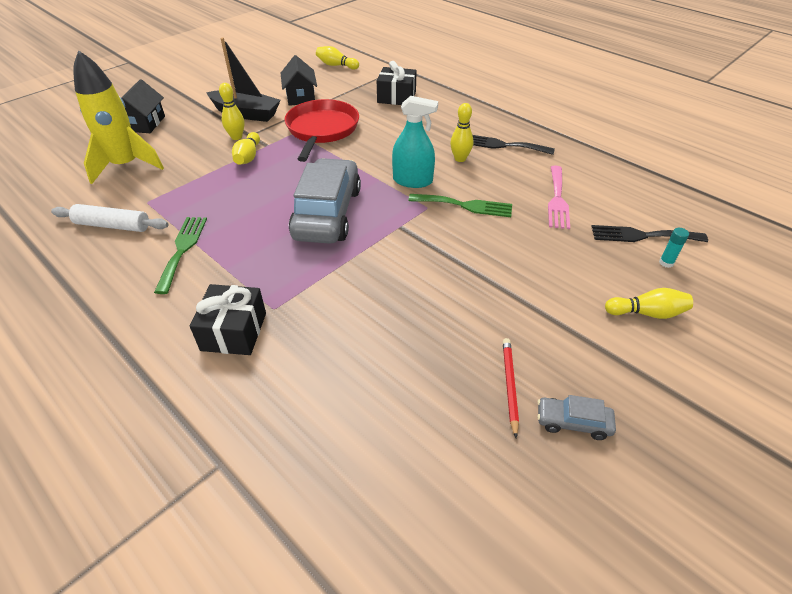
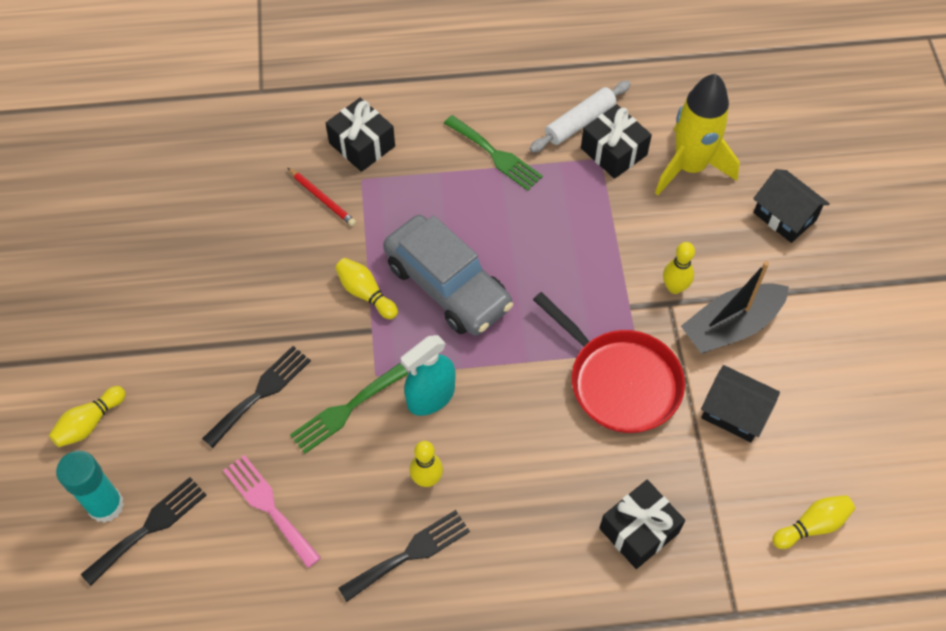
camera: 130 degrees right, 15 degrees up
yellow bowling pin [232,132,260,165] -> yellow bowling pin moved to [335,258,398,319]
red pencil [503,338,519,438] -> red pencil moved to [288,168,356,226]
grey car [537,395,616,440] -> none
turquoise glue stick [659,228,689,268] -> turquoise glue stick [56,451,124,523], size x2.15
none -> black fork [202,346,311,448]
none -> black gift [581,104,652,179]

